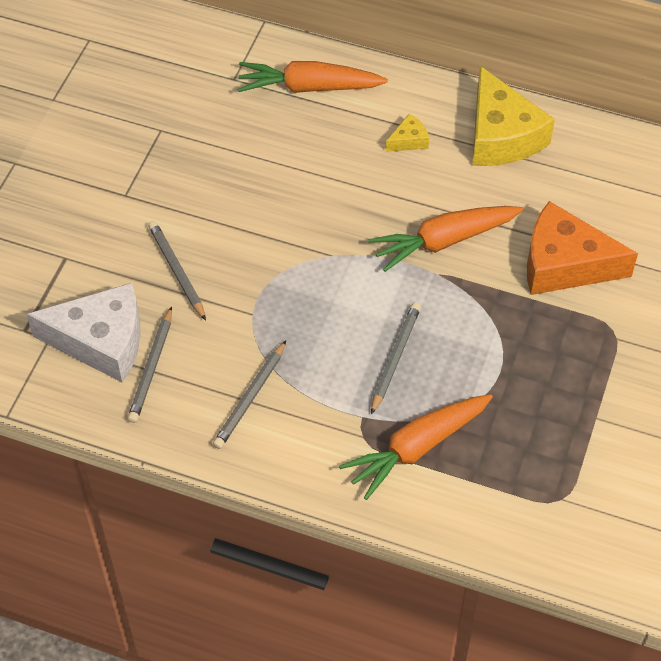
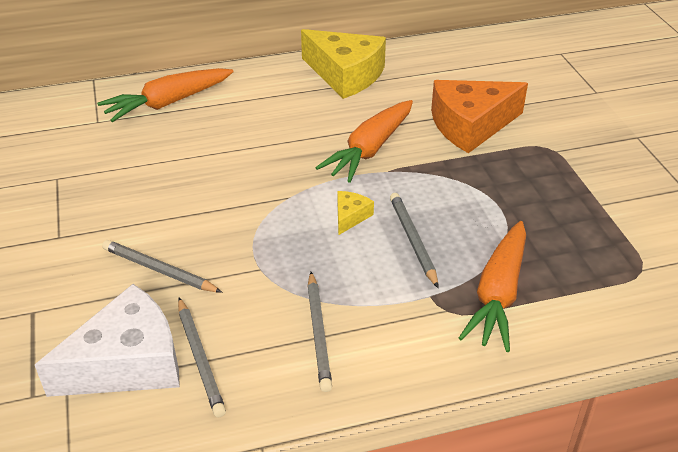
camera: 35 degrees left, 15 degrees down
yellow cheese [385,114,429,152] -> yellow cheese moved to [338,191,374,235]

